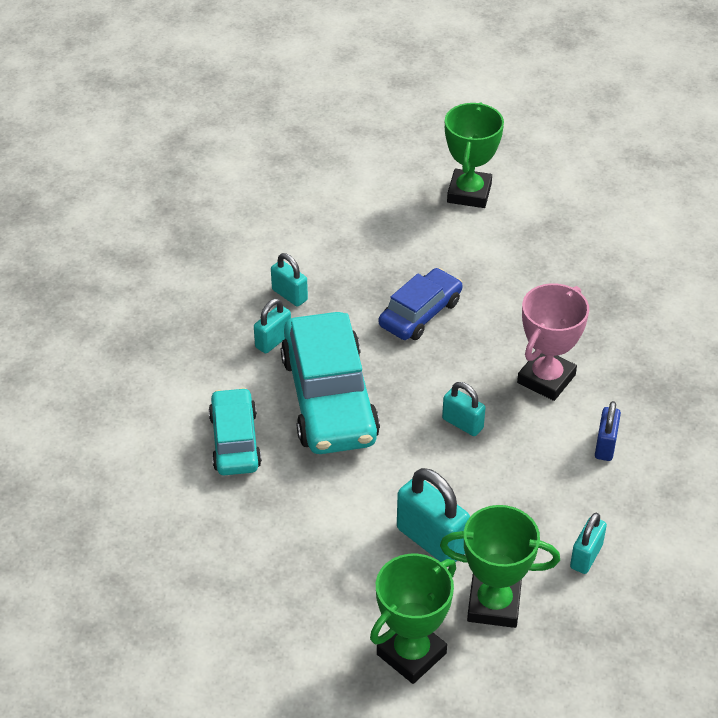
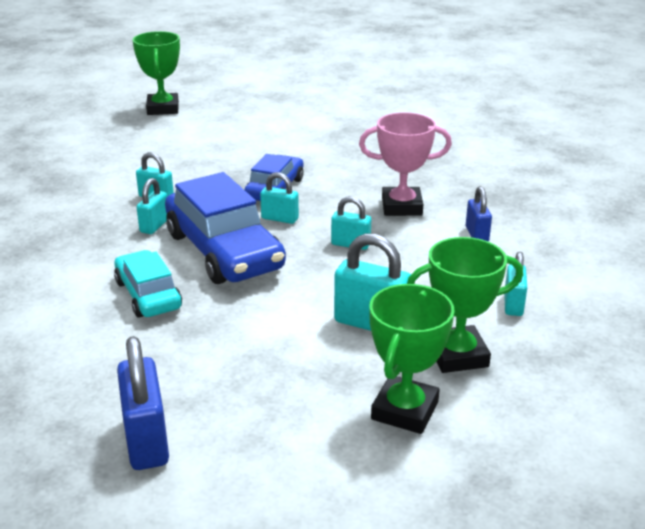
camera: 20 degrees left, 15 degrees down
turquoise car [281,312,380,454] -> blue car [165,172,286,284]
green trophy [445,102,504,208] -> green trophy moved to [132,31,180,115]
pink trophy [517,283,589,401] -> pink trophy turned 75 degrees clockwise [359,112,452,216]
none -> blue padlock [117,336,169,470]
none -> turquoise padlock [260,172,299,224]

